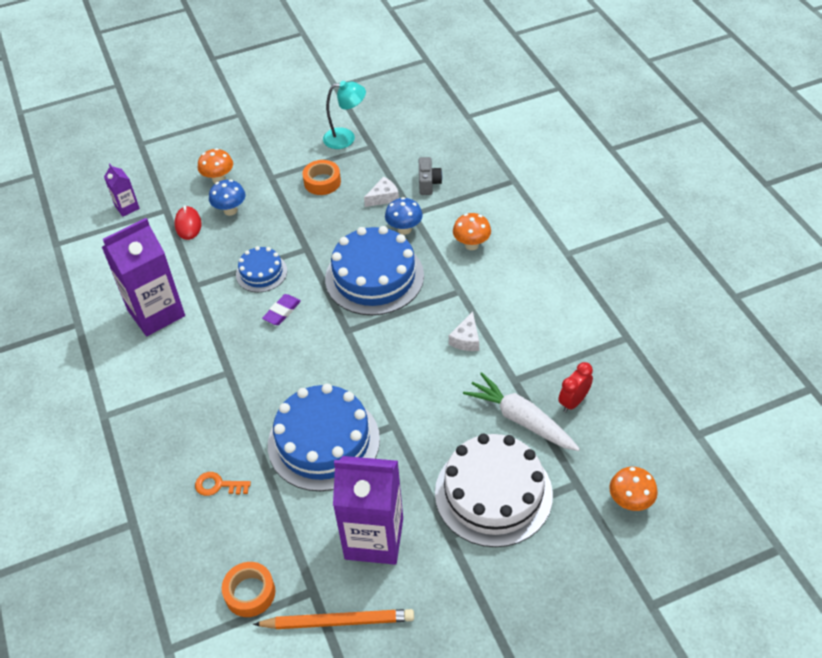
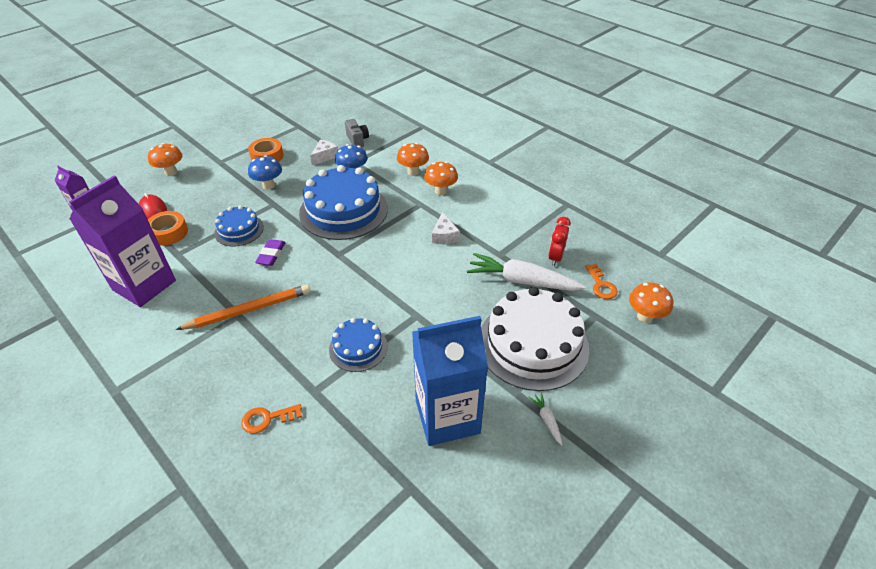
camera: 25 degrees left, 5 degrees down
blue mushroom [209,180,245,216] -> blue mushroom moved to [248,155,282,189]
orange tape [222,562,275,617] -> orange tape moved to [148,211,188,246]
orange pencil [253,609,414,629] -> orange pencil moved to [176,284,311,330]
blue cake [268,384,380,491] -> blue cake [329,318,387,372], size x0.52
turquoise lamp [323,81,366,149] -> none
purple carton [333,456,403,565] -> blue carton [412,316,488,446]
none -> orange mushroom [424,162,458,195]
none -> white carrot [529,393,563,446]
none -> orange key [585,264,618,299]

